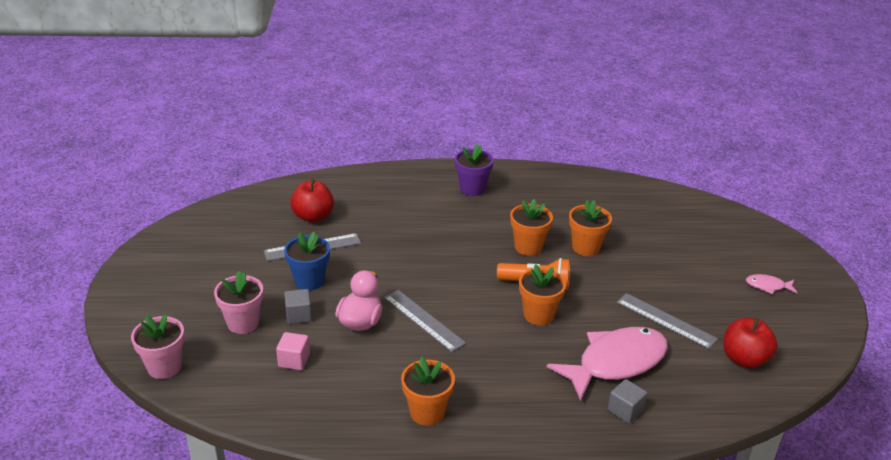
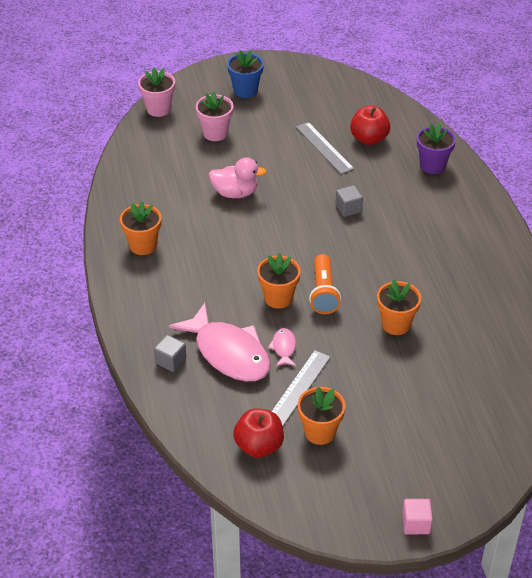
camera: 80 degrees right, 10 degrees up
pink cube [276,332,310,370] -> pink cube moved to [402,499,433,534]
blue flower pot [284,232,330,291] -> blue flower pot moved to [227,50,264,98]
grey cube [284,289,312,324] -> grey cube moved to [335,185,363,217]
grey ruler [384,290,466,352] -> none
purple flower pot [455,144,494,196] -> purple flower pot moved to [417,123,456,174]
orange flower pot [510,199,553,256] -> orange flower pot moved to [298,387,345,445]
pink fish [746,274,797,294] -> pink fish moved to [268,328,296,367]

